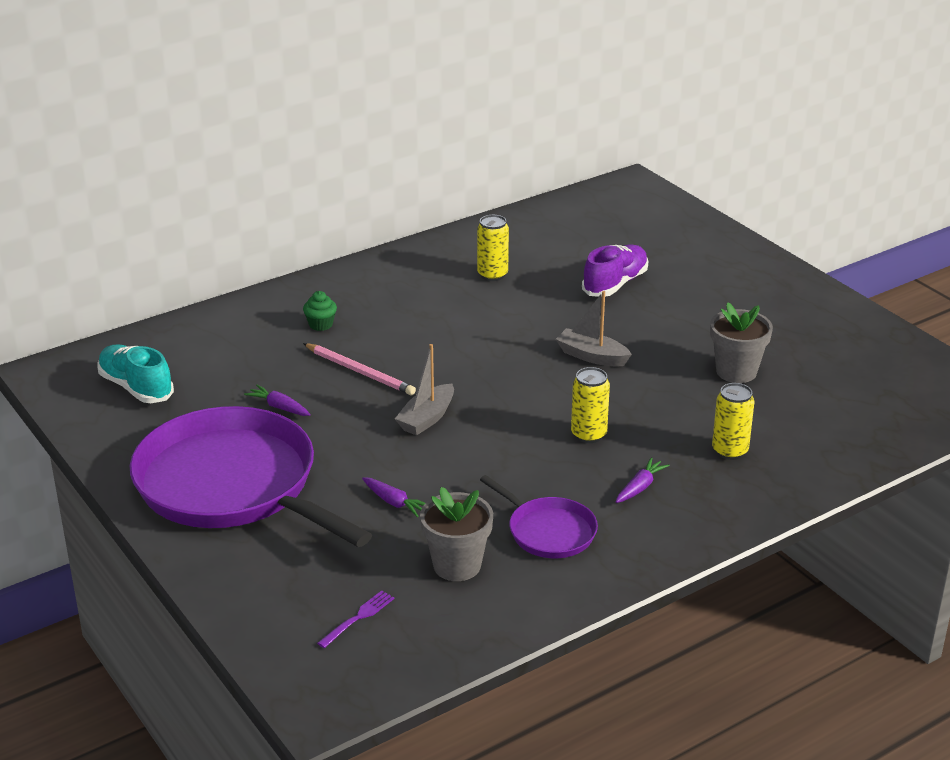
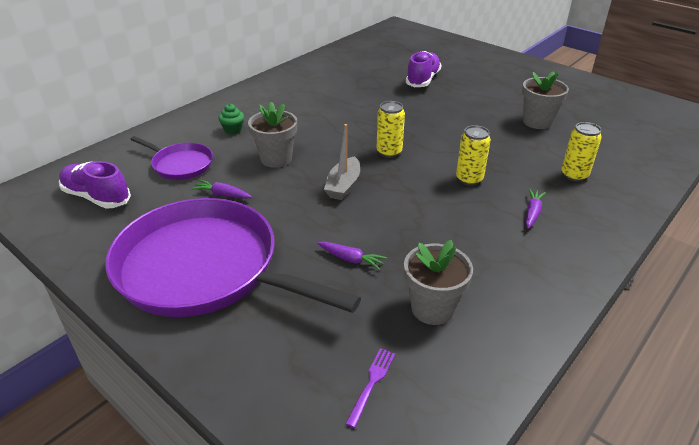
camera: 15 degrees left, 5 degrees up
turquoise shoe [97,344,174,403] -> purple shoe [59,161,131,209]
pink pencil [303,343,416,395] -> grey flower pot [248,102,297,168]
yellow can [477,215,509,281] -> yellow can moved to [377,101,405,158]
purple pan [480,475,598,558] -> purple pan moved to [130,136,213,180]
grey boat [556,291,632,367] -> none

